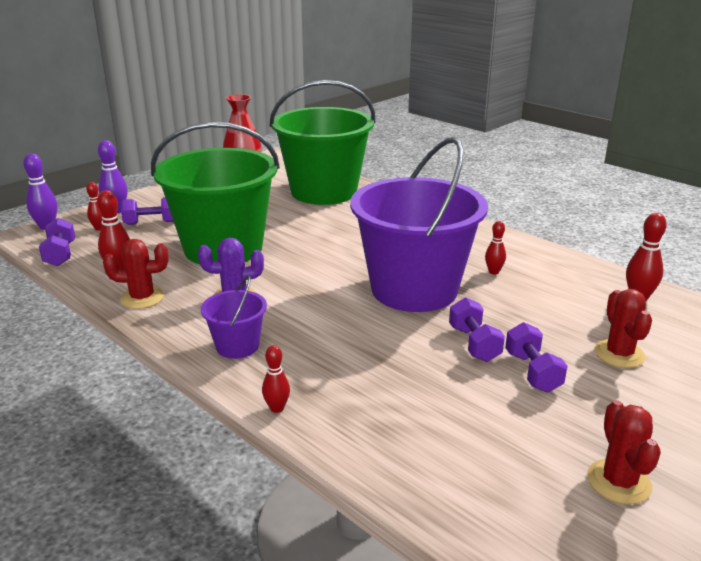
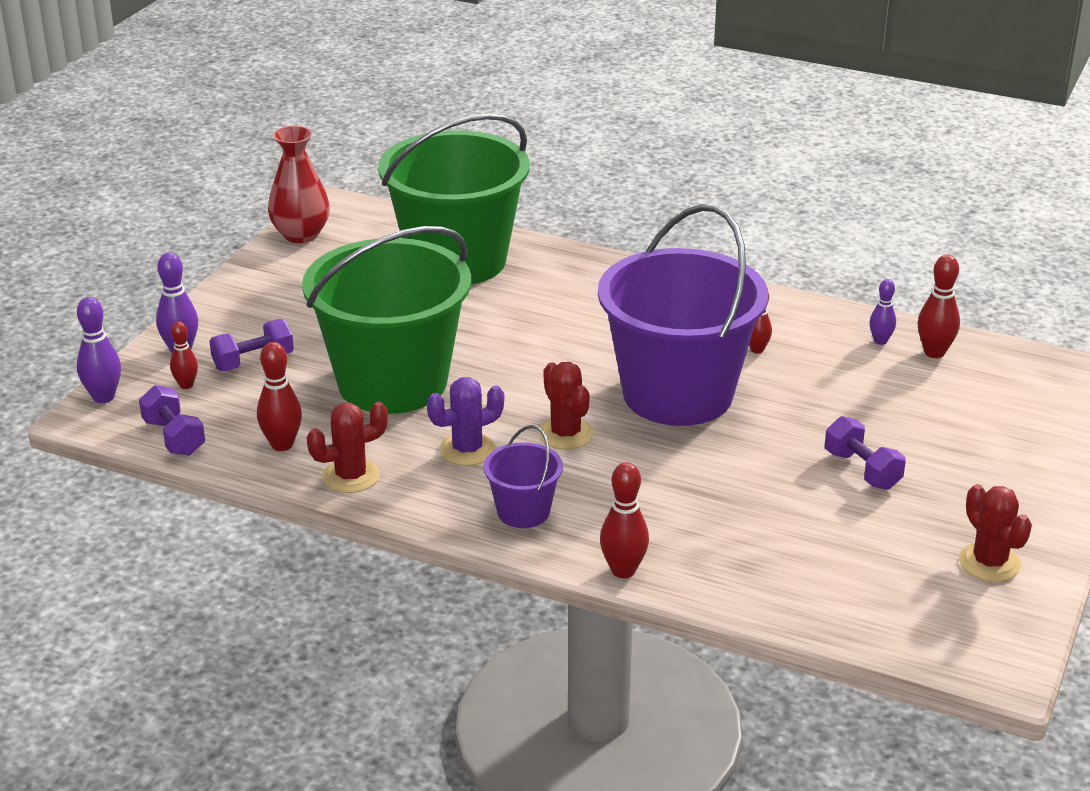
camera: 20 degrees left, 5 degrees up
red bowling pin [262,345,290,413] -> red bowling pin [600,462,649,578], size x1.55
purple dumbbell [449,297,505,362] -> none
red cactus [594,289,652,368] -> red cactus moved to [538,362,594,450]
none -> purple bowling pin [869,279,896,345]

